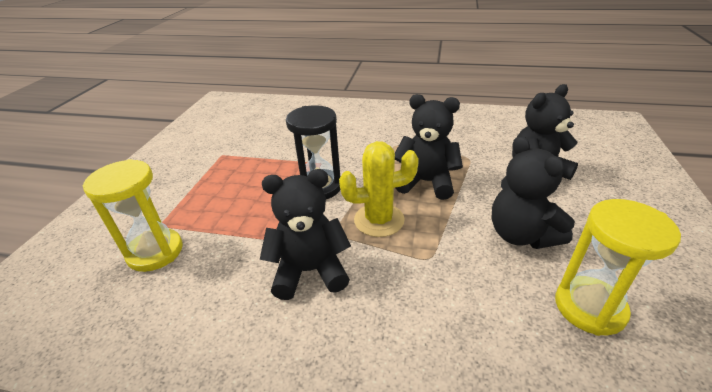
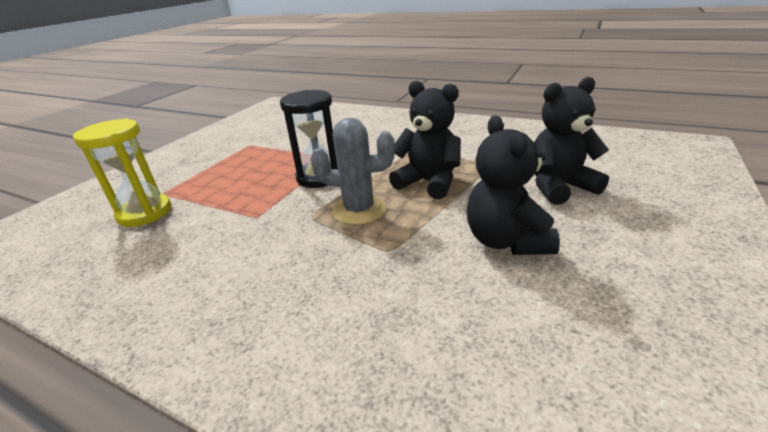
camera: 15 degrees right, 5 degrees down
black teddy bear [260,169,351,300] -> none
yellow cactus [339,141,419,237] -> grey cactus [310,118,395,225]
yellow hourglass [555,199,681,336] -> none

